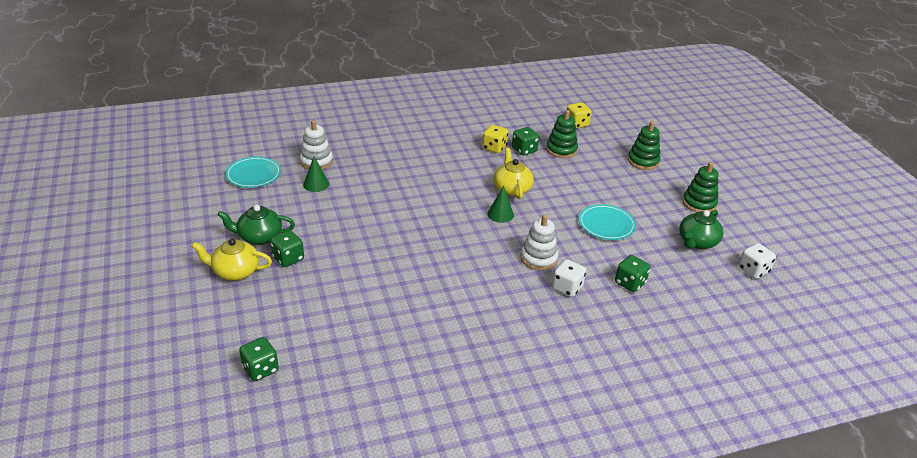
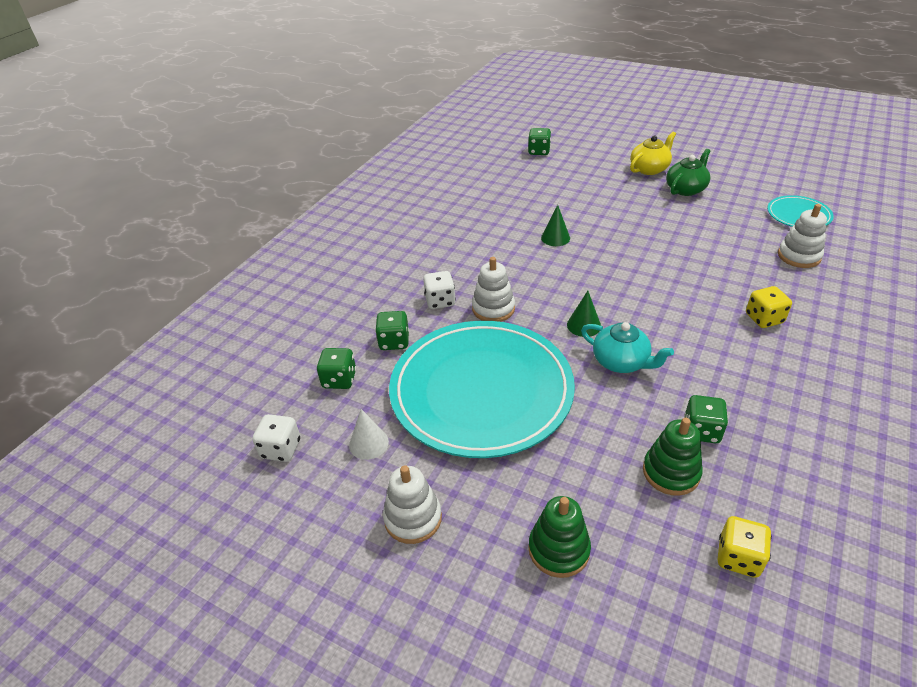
camera: 140 degrees right, 5 degrees up
green dice [270,230,304,267] -> green dice moved to [317,348,356,389]
green cone [303,156,329,192] -> green cone moved to [541,205,570,246]
yellow dice [482,125,508,153] -> yellow dice moved to [746,286,792,328]
yellow teapot [494,148,534,199] -> turquoise teapot [581,322,674,373]
turquoise plate [579,204,636,240] -> turquoise plate [389,321,575,458], size x2.31
green teapot [679,210,724,249] -> white cone [349,409,389,460]
green stacking toy [683,162,718,213] -> white stacking toy [383,465,442,544]

